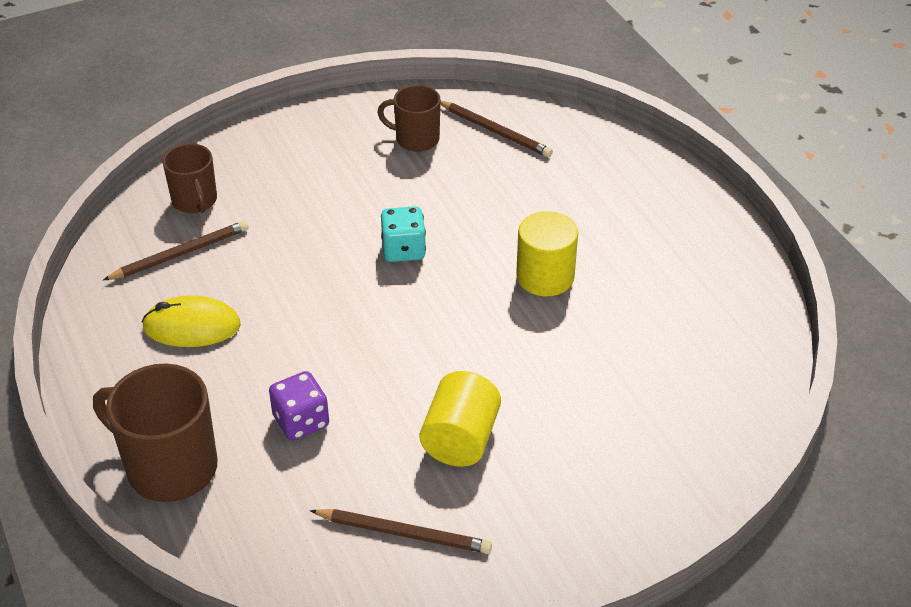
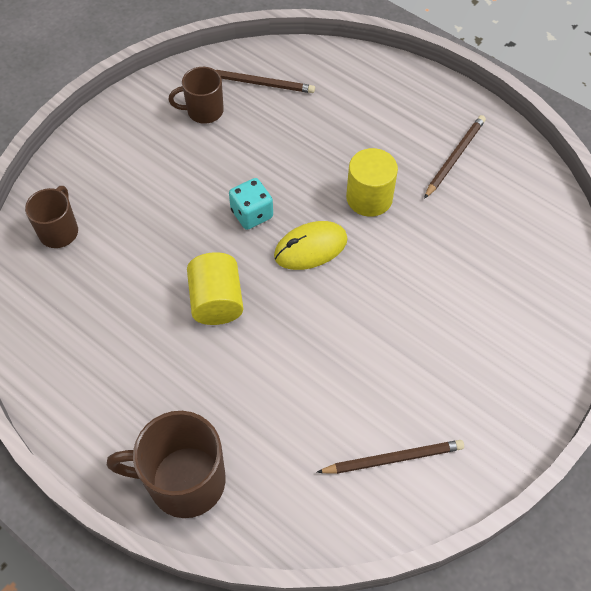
camera: 25 degrees left, 15 degrees up
brown pencil [103,221,249,280] -> brown pencil moved to [424,115,486,199]
yellow mouse [142,295,241,347] -> yellow mouse moved to [274,221,348,270]
brown mug [162,143,217,213] -> brown mug turned 120 degrees counterclockwise [25,186,78,248]
purple dice [269,371,329,441] -> none
yellow cylinder [420,371,501,467] -> yellow cylinder moved to [187,252,243,325]

